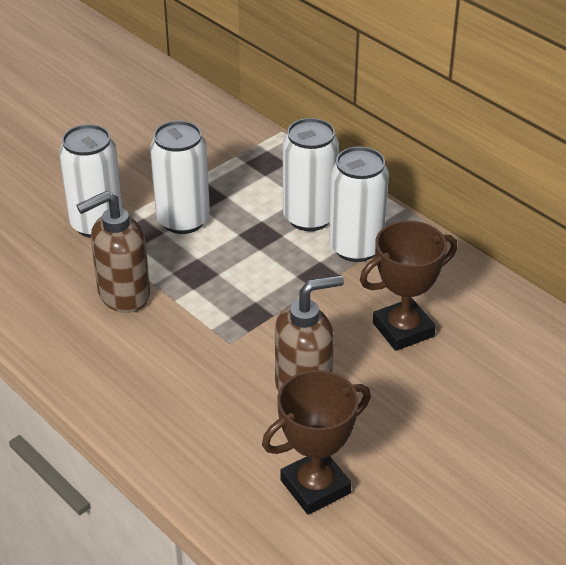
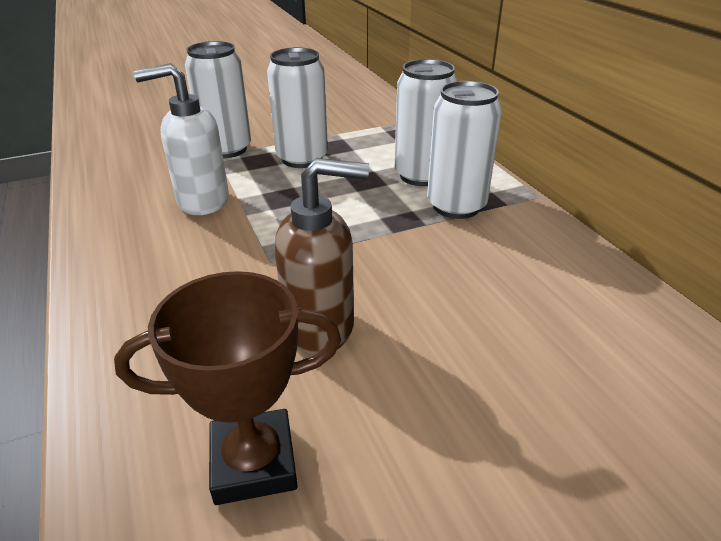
camera: 20 degrees right, 5 degrees down
brown soap dispenser [76,191,150,313] -> white soap dispenser [134,63,229,215]
brown trophy [360,220,457,351] -> none

